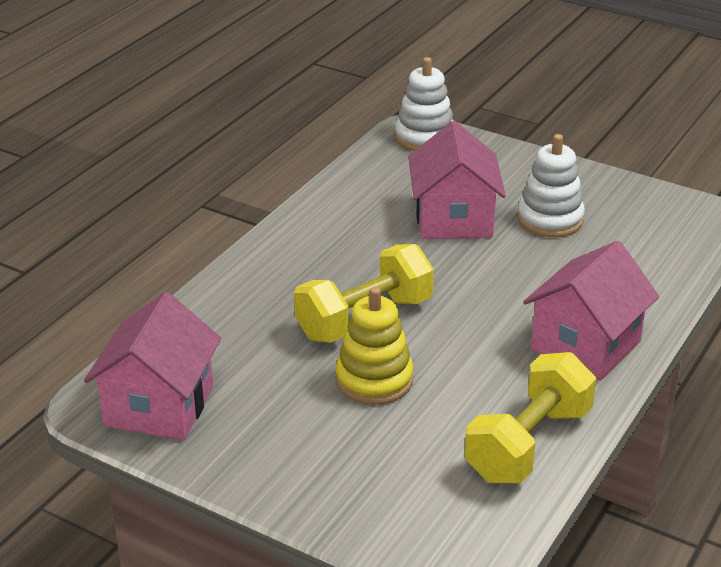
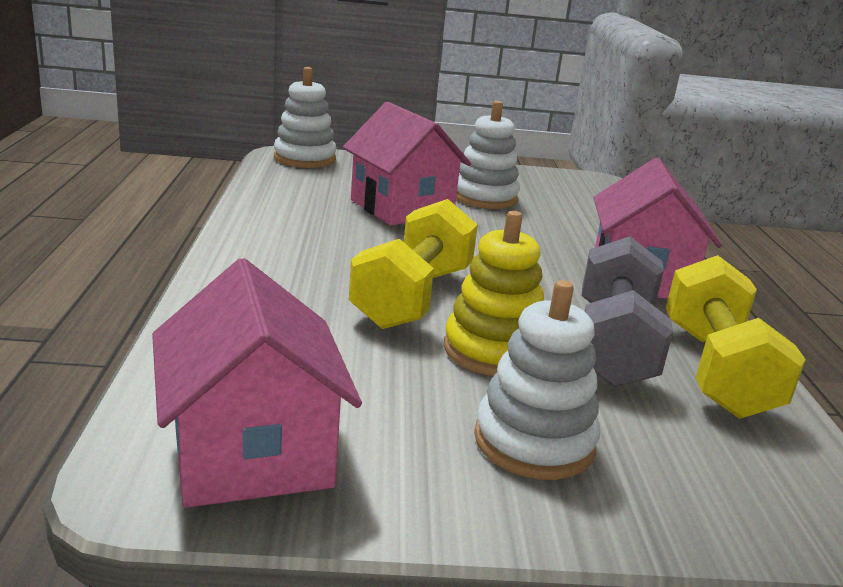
camera: 35 degrees left, 10 degrees down
none -> white stacking toy [474,280,600,480]
none -> grey dumbbell [582,236,673,387]

